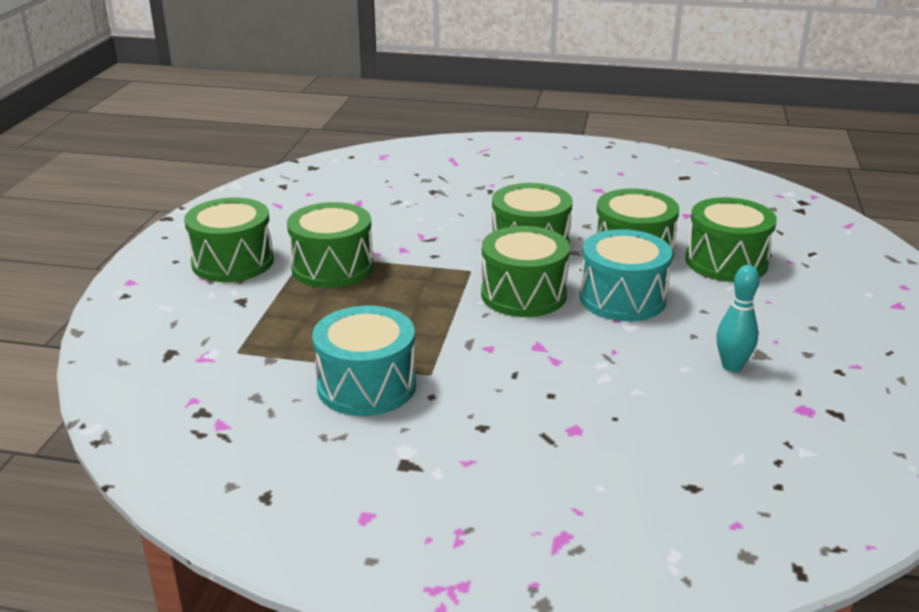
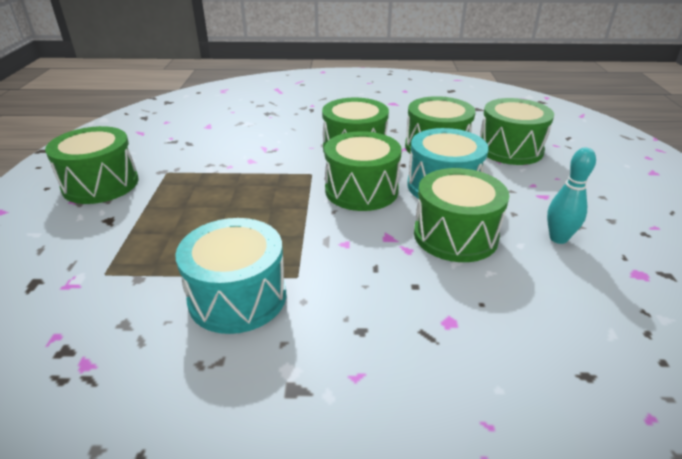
camera: 10 degrees left, 5 degrees up
green drum [287,202,373,288] -> green drum moved to [414,168,509,262]

